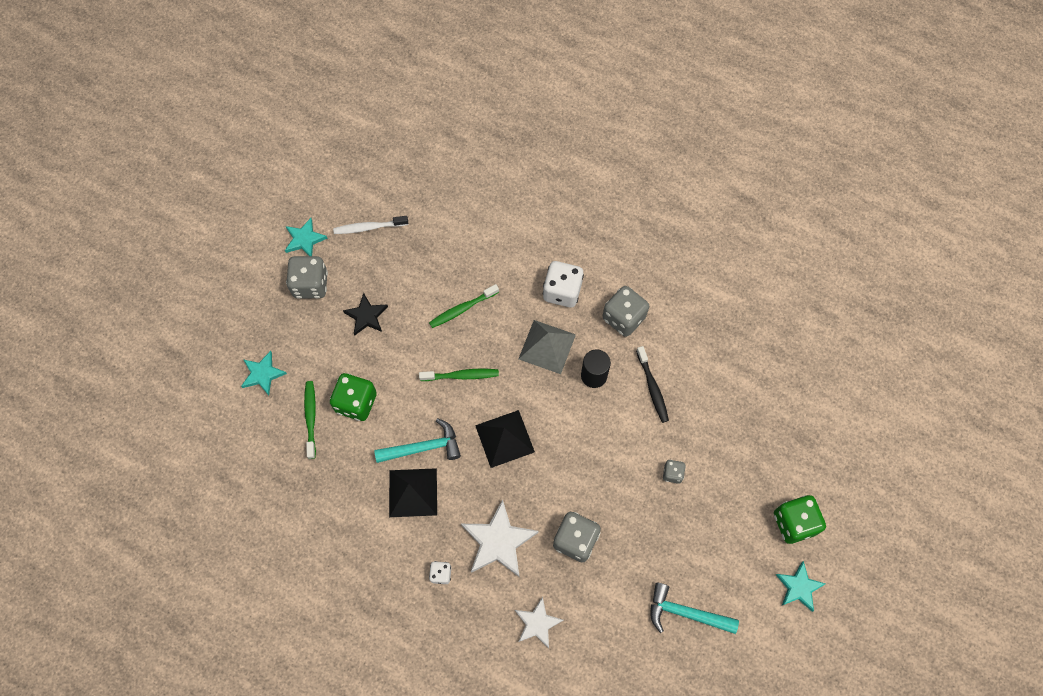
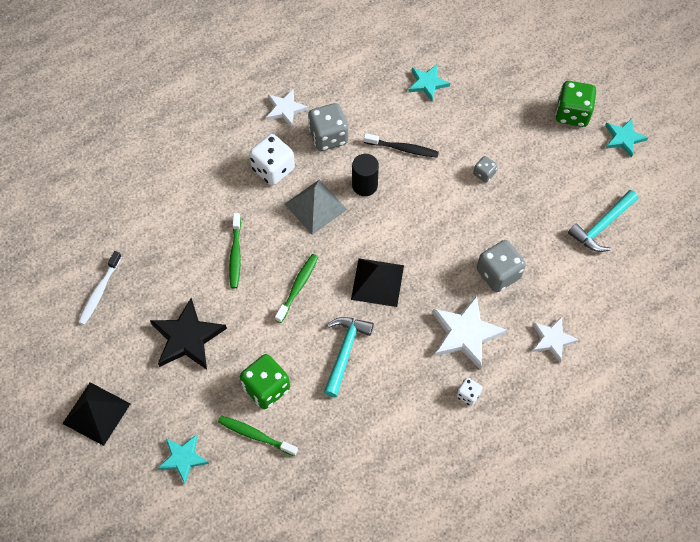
camera: 60 degrees left, 5 degrees down
turquoise star [285,218,328,256] -> turquoise star moved to [408,65,450,101]
grey dice [286,256,328,299] -> none
black star [343,293,388,336] -> black star [150,298,227,370], size x1.60
black pyramid [389,468,437,517] -> black pyramid moved to [62,382,131,446]
none -> white star [266,89,308,127]

